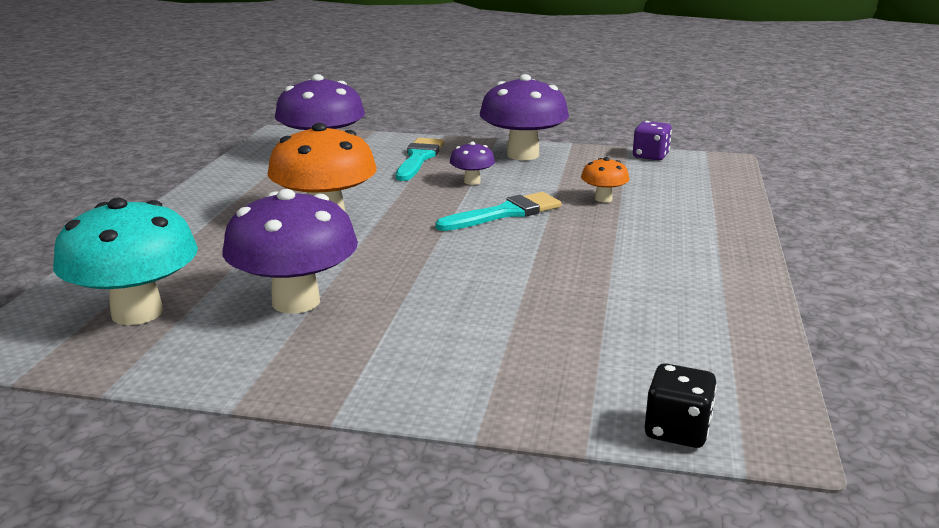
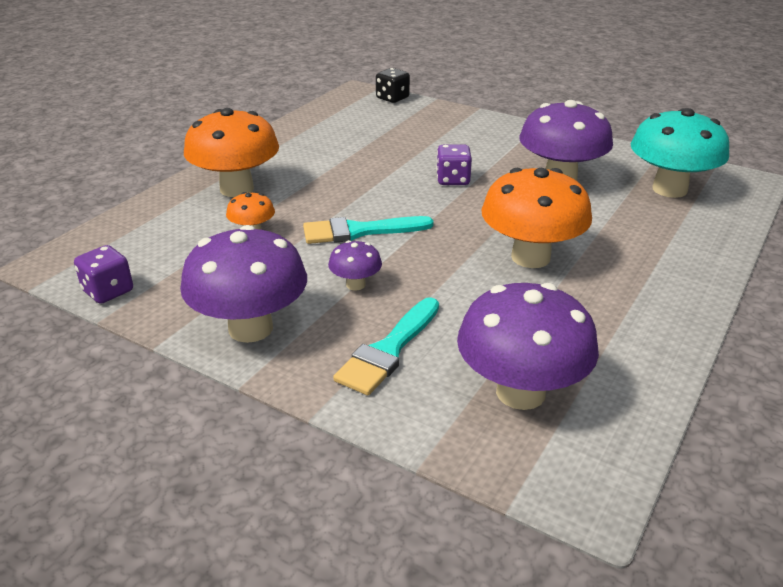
camera: 160 degrees left, 10 degrees up
none -> orange mushroom [184,108,279,197]
none -> purple dice [436,145,472,185]

